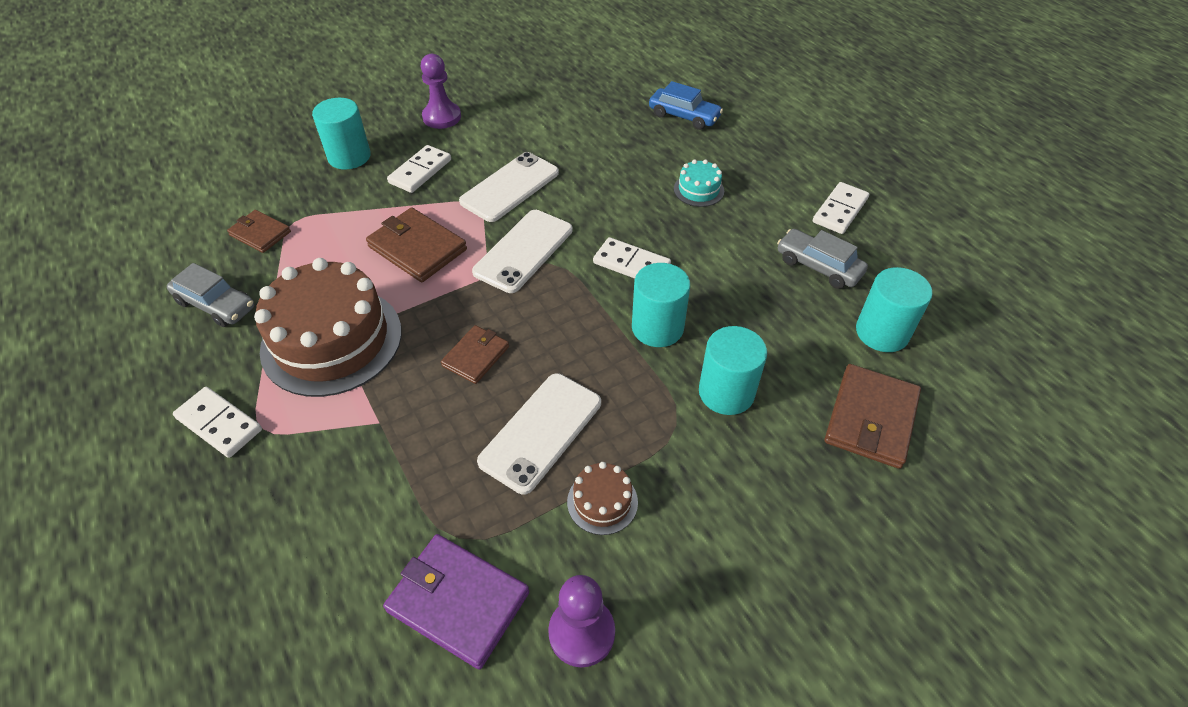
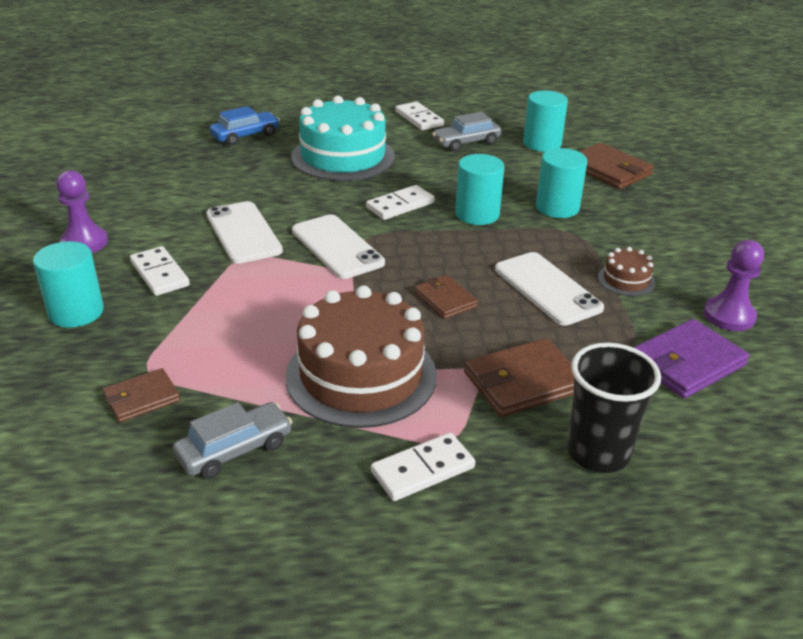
camera: 65 degrees left, 15 degrees down
brown wallet [366,207,467,282] -> brown wallet moved to [464,338,574,417]
turquoise cake [674,159,724,207] -> turquoise cake [291,96,395,181], size x2.29
none -> black cup [567,343,661,473]

